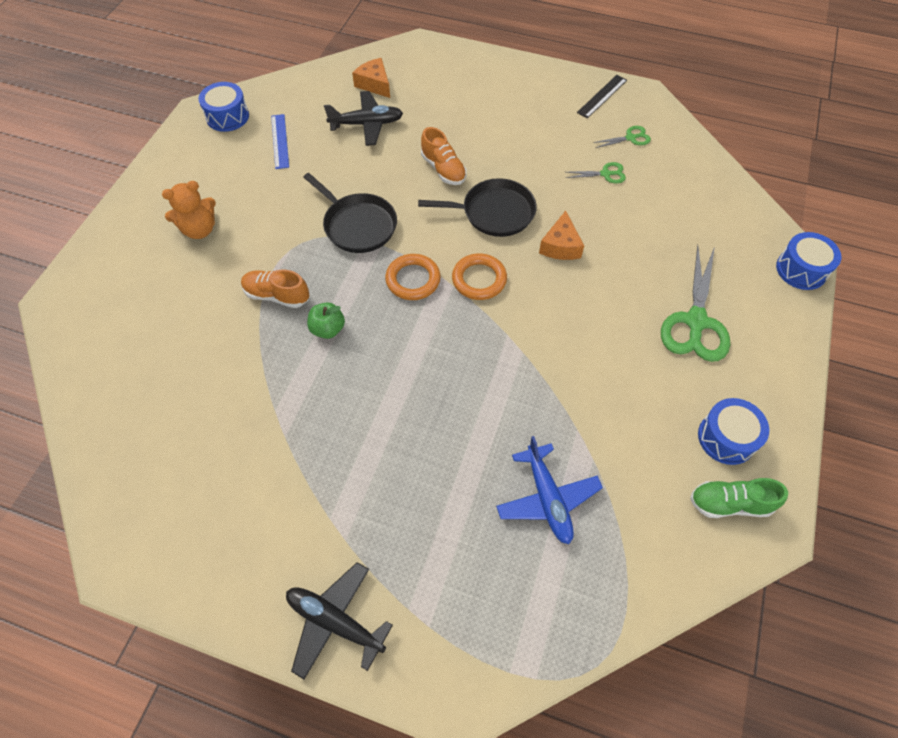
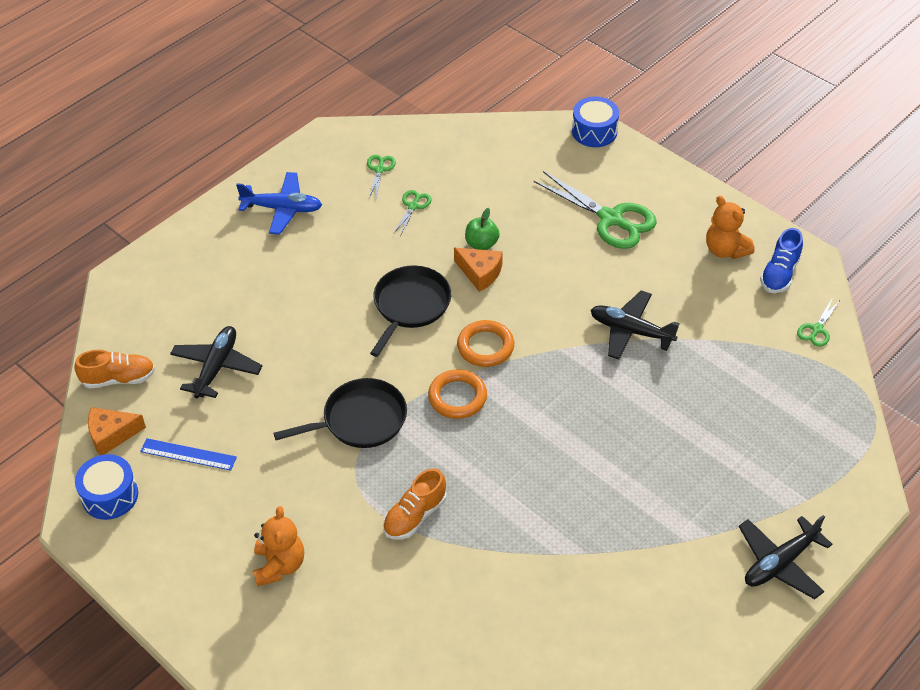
camera: 65 degrees left, 10 degrees down
green apple [307,302,345,339] -> green apple moved to [465,208,500,250]
orange cheese [352,58,390,98] -> orange cheese moved to [88,407,146,455]
orange shoe [421,127,466,185] -> orange shoe moved to [74,350,155,389]
blue plane [496,436,603,544] -> blue plane moved to [236,172,322,235]
black ruler [577,75,627,118] -> none
green shoe [690,478,788,518] -> blue shoe [760,228,803,293]
blue drum [698,398,769,465] -> orange teddy bear [706,196,755,259]
none -> black plane [591,290,679,360]
none -> green scissors [797,297,840,347]

